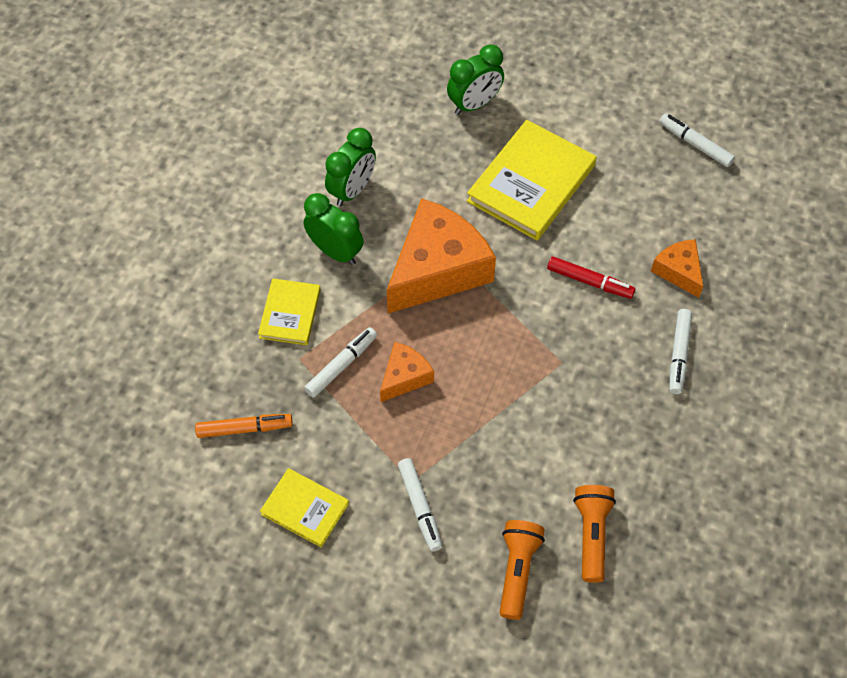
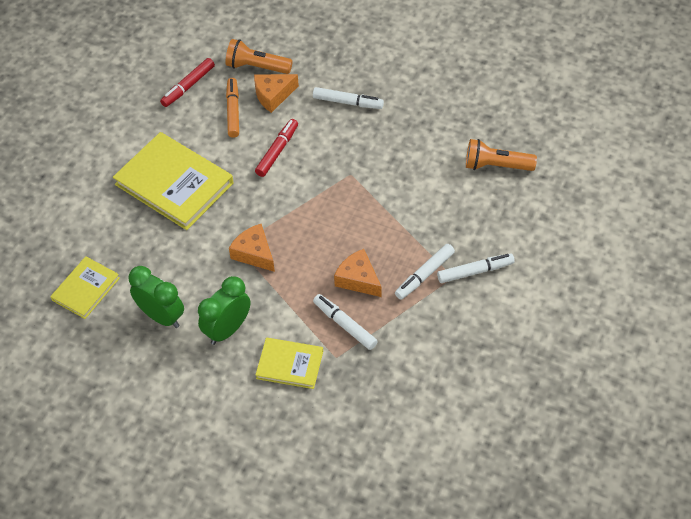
camera: 85 degrees left, 5 degrees down
orange marker [195,414,293,438] -> orange marker moved to [226,78,239,138]
yellow book [260,468,349,548] -> yellow book moved to [50,256,120,319]
orange cheese [387,198,496,314] -> orange cheese [229,224,275,272], size x0.49
green clock [447,44,504,115] -> none
orange flashlight [500,520,545,620] -> orange flashlight moved to [226,39,293,74]
white marker [659,114,735,167] -> white marker moved to [395,244,455,300]
none -> red marker [160,58,215,107]

